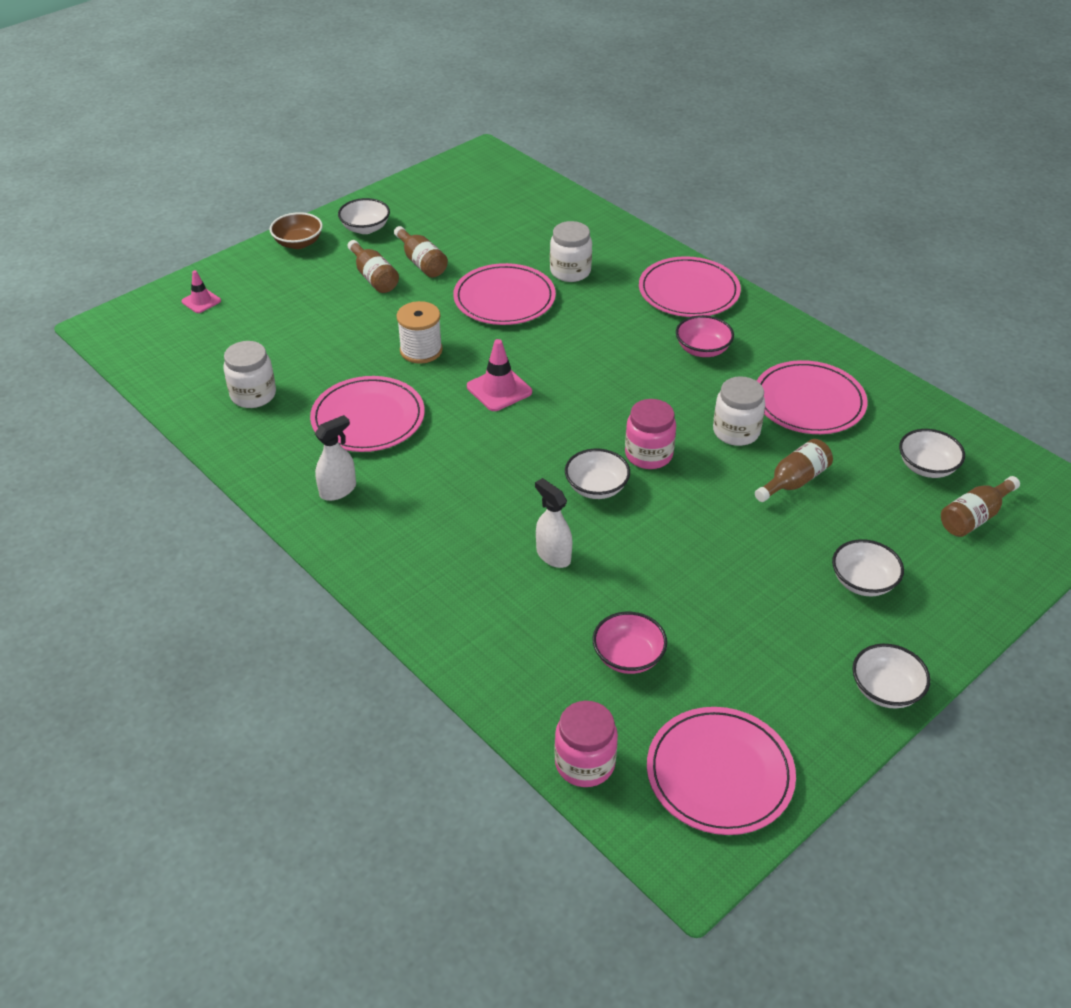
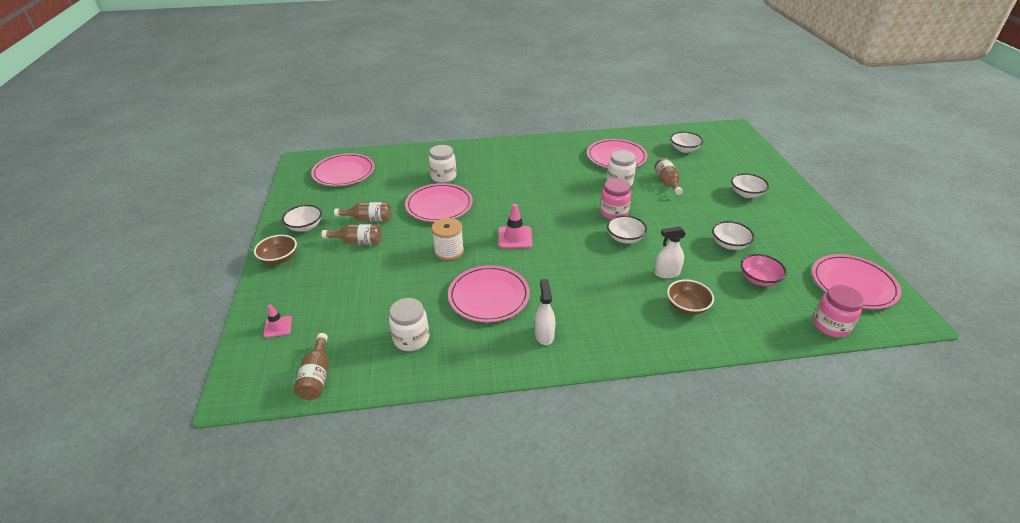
camera: 55 degrees left, 5 degrees down
pink plate [639,256,741,317] -> pink plate moved to [311,153,375,186]
pink bowl [676,315,734,357] -> none
white bowl [852,644,930,708] -> white bowl moved to [712,221,754,250]
brown bottle [941,476,1020,537] -> brown bottle moved to [294,333,329,400]
none -> brown bowl [667,279,714,315]

